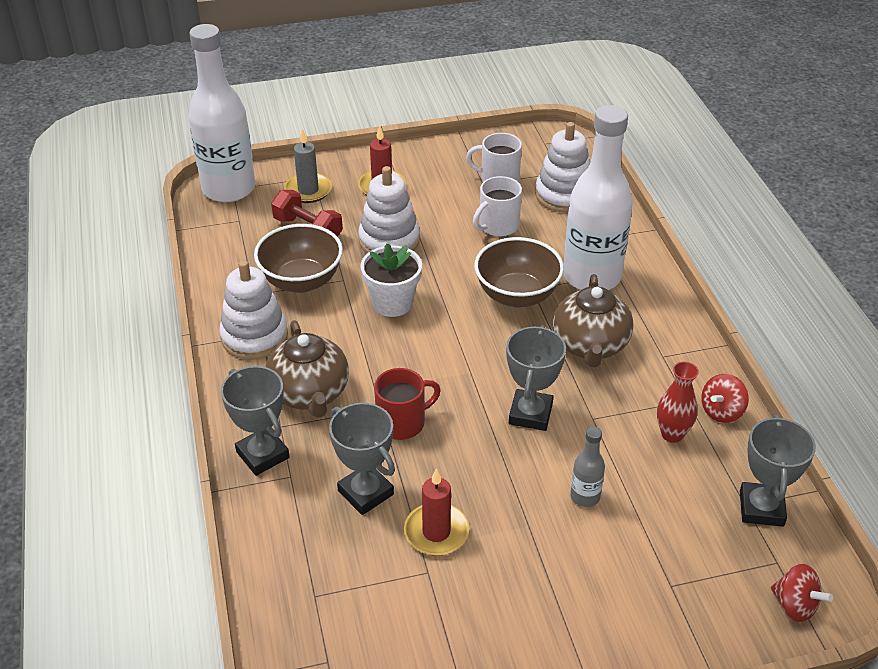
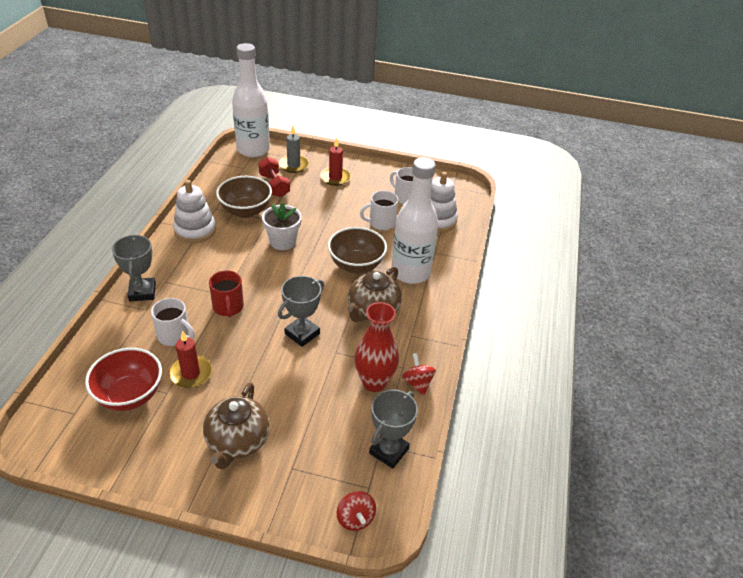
camera: 25 degrees right, 0 degrees up
brown teapot [266,320,349,418] -> brown teapot moved to [203,382,270,469]
grey trophy [329,403,395,515] -> white mug [151,298,195,346]
white stacking toy [358,166,420,253] -> none
red mug [374,368,441,440] -> red mug turned 75 degrees clockwise [209,270,244,318]
grey bottle [570,427,605,507] -> none
red vase [657,361,699,443] -> red vase [355,302,399,392], size x1.59
red spinning top [701,374,749,423] -> red spinning top turned 90 degrees clockwise [402,353,436,396]
none -> red bowl [85,348,162,411]

